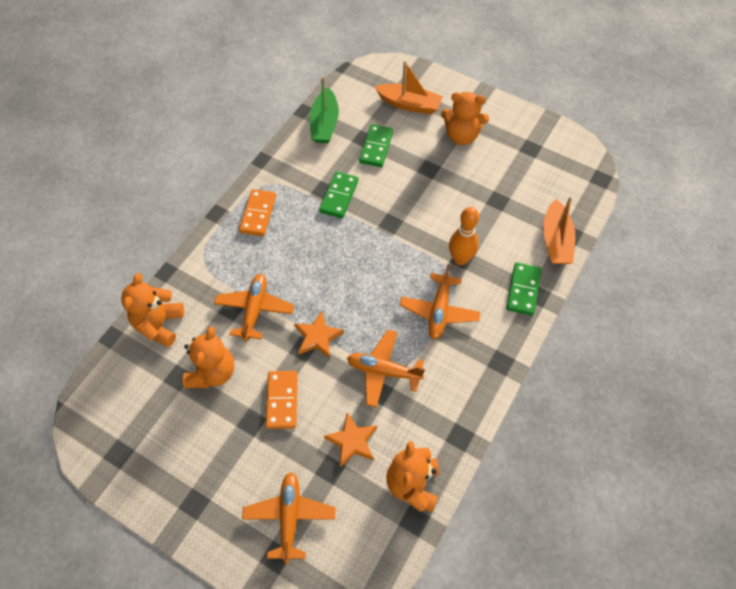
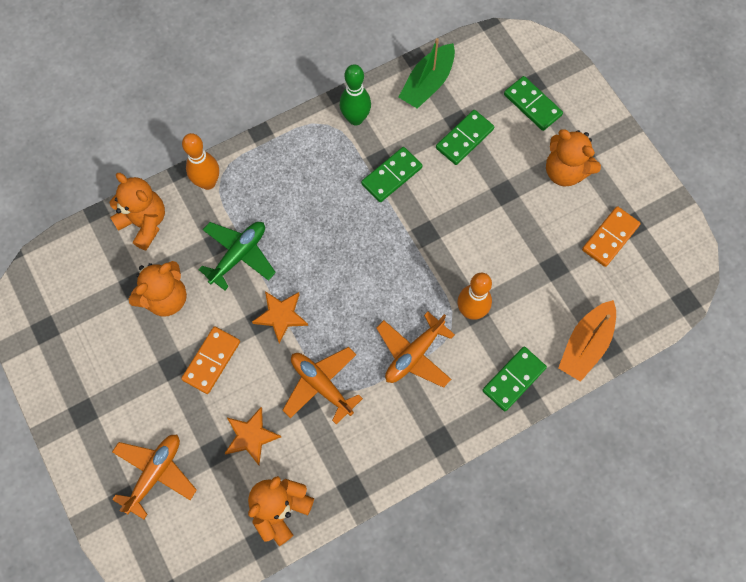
camera: 30 degrees right, 10 degrees up
orange teddy bear [121,273,184,347] -> orange teddy bear turned 90 degrees clockwise [109,173,165,250]
orange plane [214,274,294,341] -> green plane [198,222,276,290]
orange domino [239,189,276,236] -> orange domino moved to [582,206,641,267]
orange boat [375,61,443,114] -> green domino [504,76,563,131]
none -> orange bowling pin [182,133,219,190]
none -> green bowling pin [340,64,371,125]

